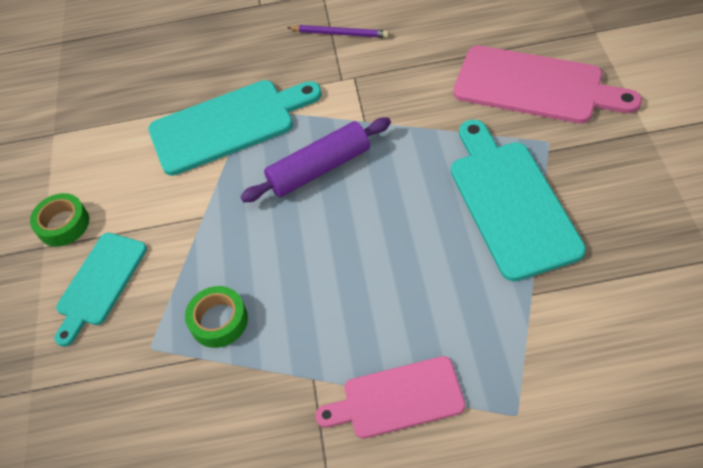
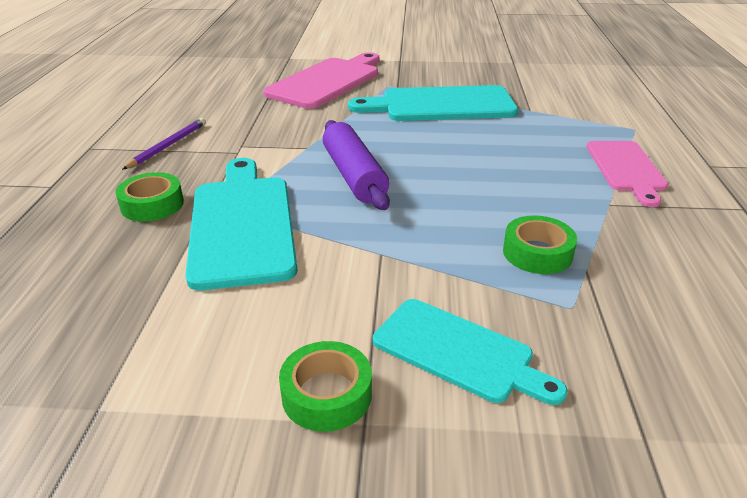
camera: 85 degrees left, 20 degrees down
none -> green tape [115,172,184,222]

